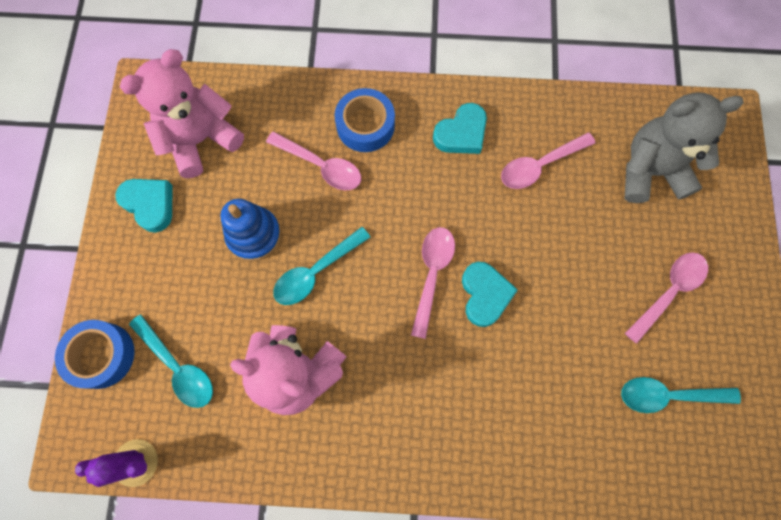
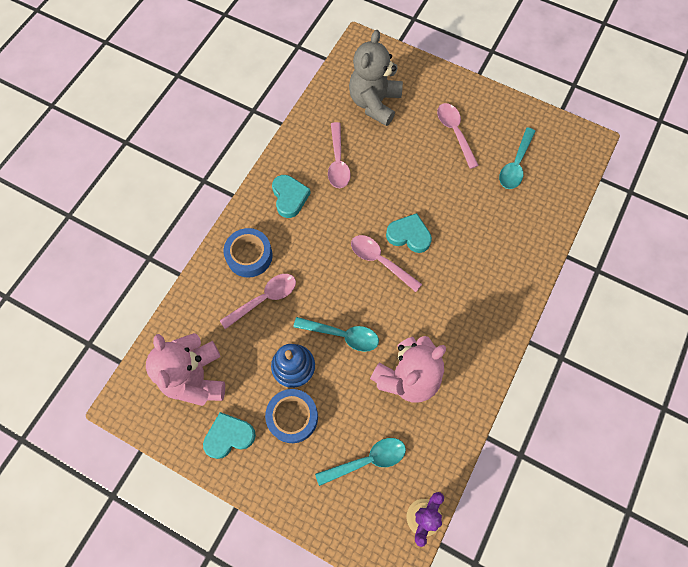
camera: 65 degrees left, 5 degrees down
blue tape [55,320,135,389] -> blue tape moved to [265,389,318,443]
turquoise spoon [273,227,370,305] -> turquoise spoon turned 60 degrees counterclockwise [293,317,379,352]

